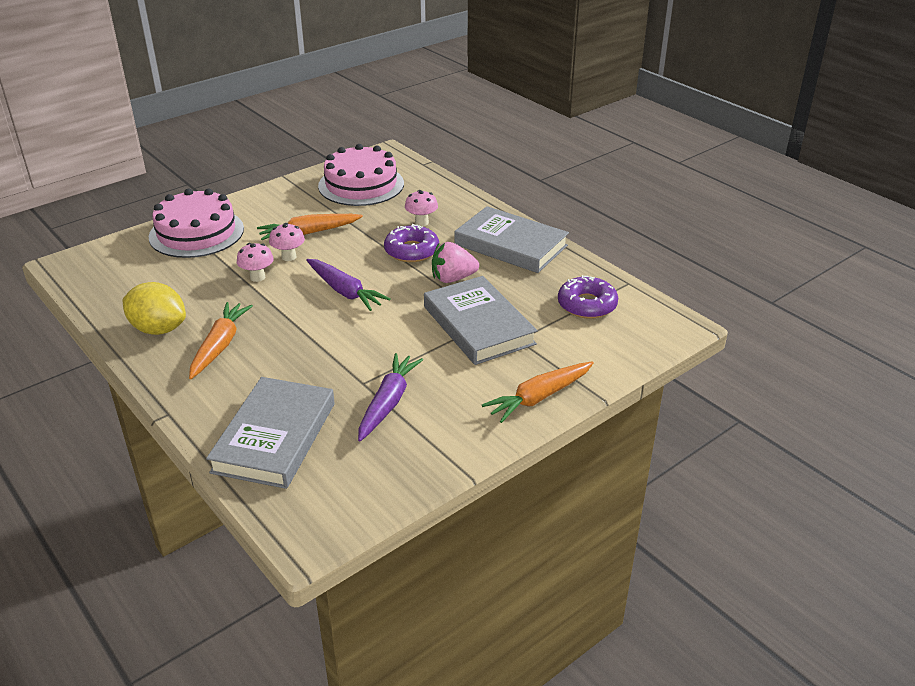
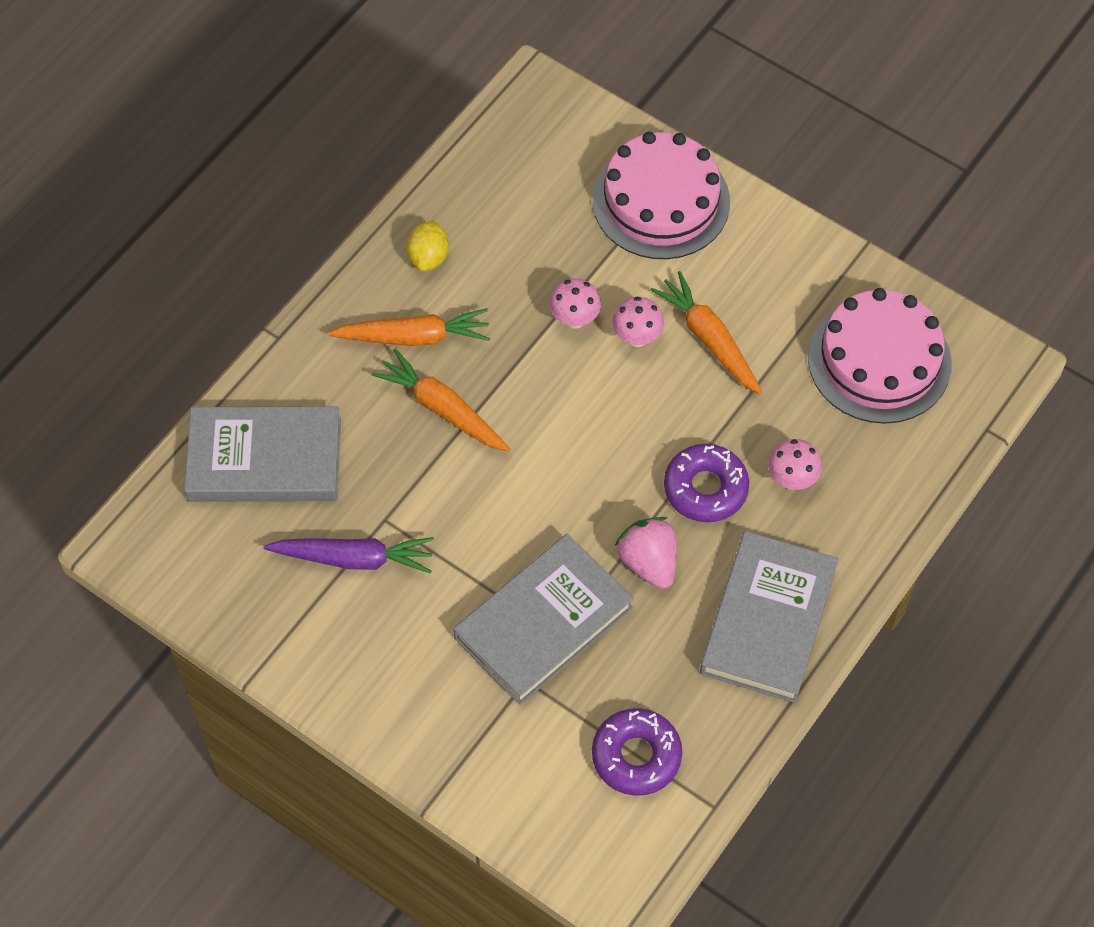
camera: 75 degrees right, 25 degrees up
yellow lemon [123,282,186,335] -> yellow lemon [406,220,449,272], size x0.63
purple carrot [306,259,391,311] -> none
orange carrot [482,361,594,423] -> orange carrot moved to [371,349,510,452]

